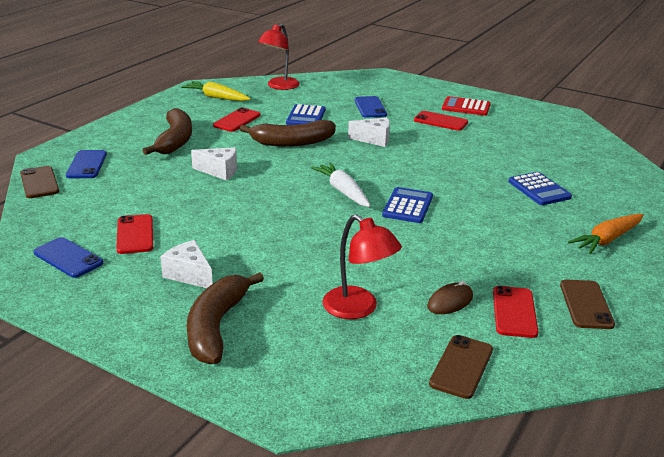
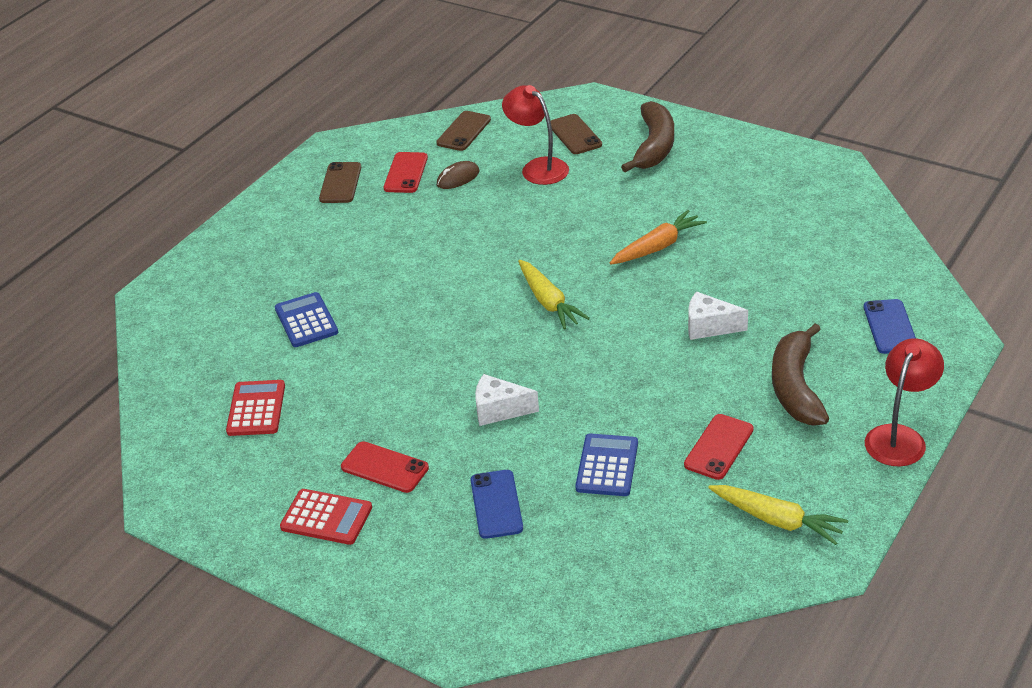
camera: 175 degrees left, 10 degrees up
brown phone [20,166,59,198] -> brown phone moved to [551,114,602,154]
blue phone [33,237,103,278] -> none
red phone [116,214,153,254] -> none
white cheese [160,240,213,288] -> none
brown banana [240,120,335,147] -> none
red lamp [258,24,300,90] -> red lamp moved to [865,338,944,466]
white carrot [311,162,370,207] -> yellow carrot [518,260,590,330]
blue calculator [382,187,433,223] -> none
orange carrot [568,214,644,254] -> orange carrot moved to [610,210,707,264]
none -> red calculator [226,380,285,436]

